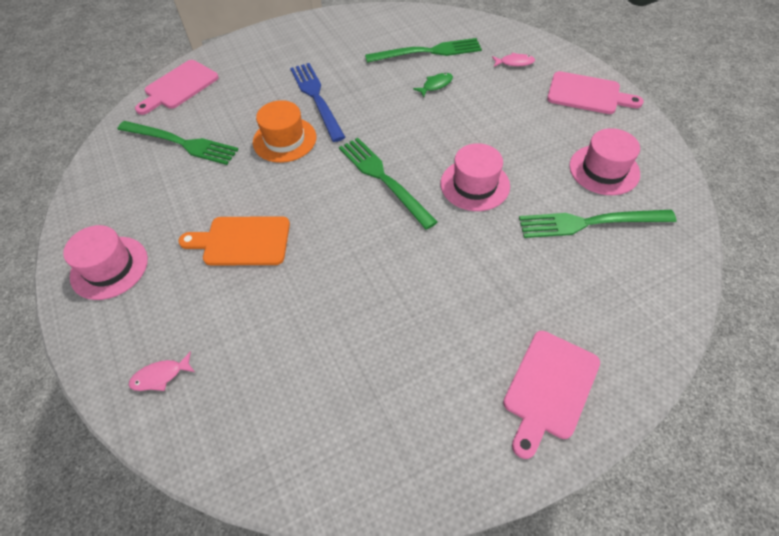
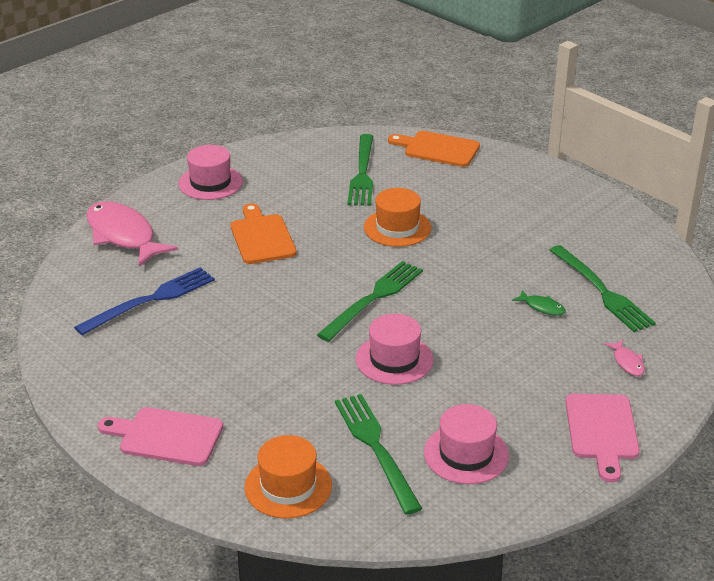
camera: 70 degrees right, 20 degrees down
pink fish [129,352,195,391] -> pink fish [86,201,178,267], size x2.38
pink cutting board [135,60,219,115] -> orange cutting board [388,131,480,167]
blue fork [290,63,345,142] -> blue fork moved to [74,267,215,335]
none -> orange hat [244,435,332,519]

